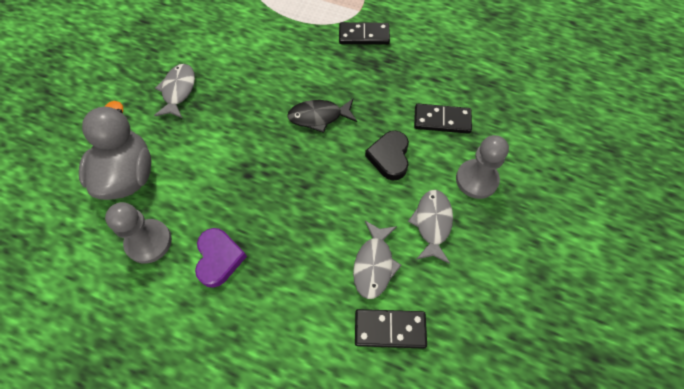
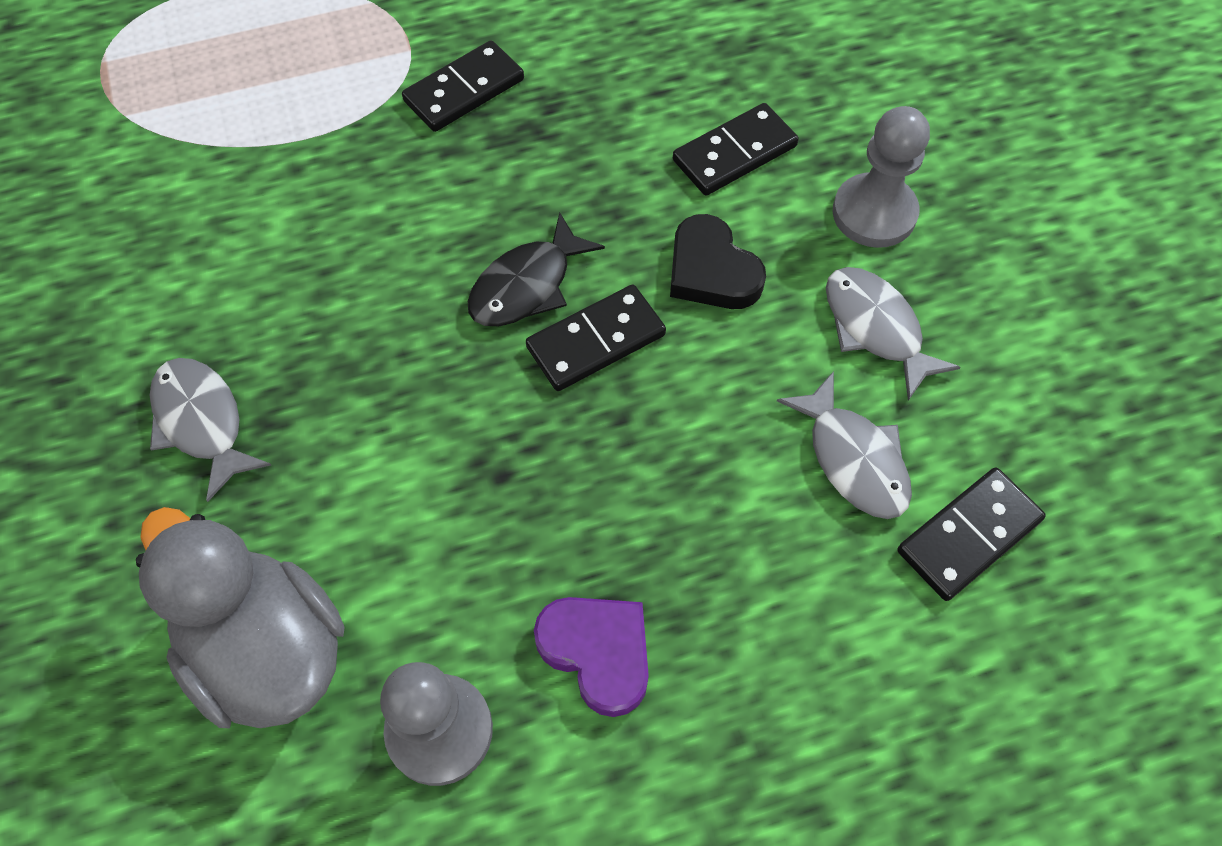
camera: 40 degrees left, 0 degrees up
none -> black domino [526,285,666,391]

